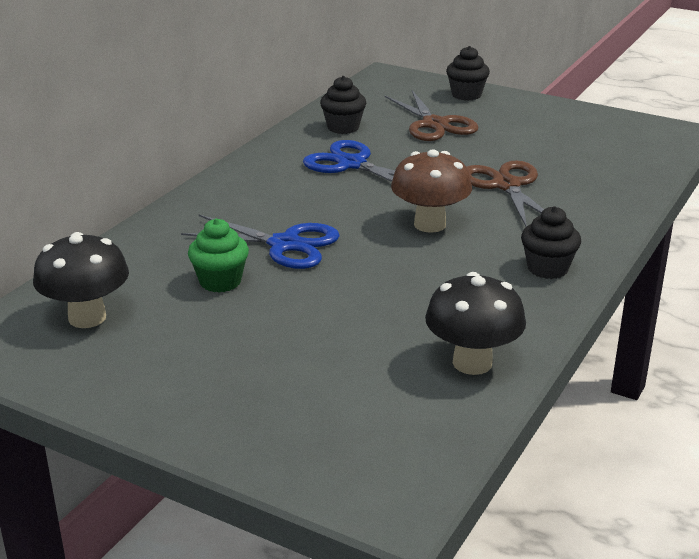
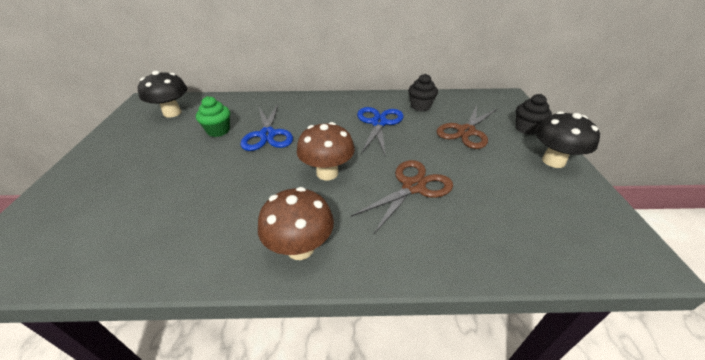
camera: 60 degrees right, 10 degrees up
black mushroom [425,272,526,375] -> black mushroom moved to [535,111,600,168]
black cupcake [521,206,581,279] -> brown mushroom [258,187,334,260]

